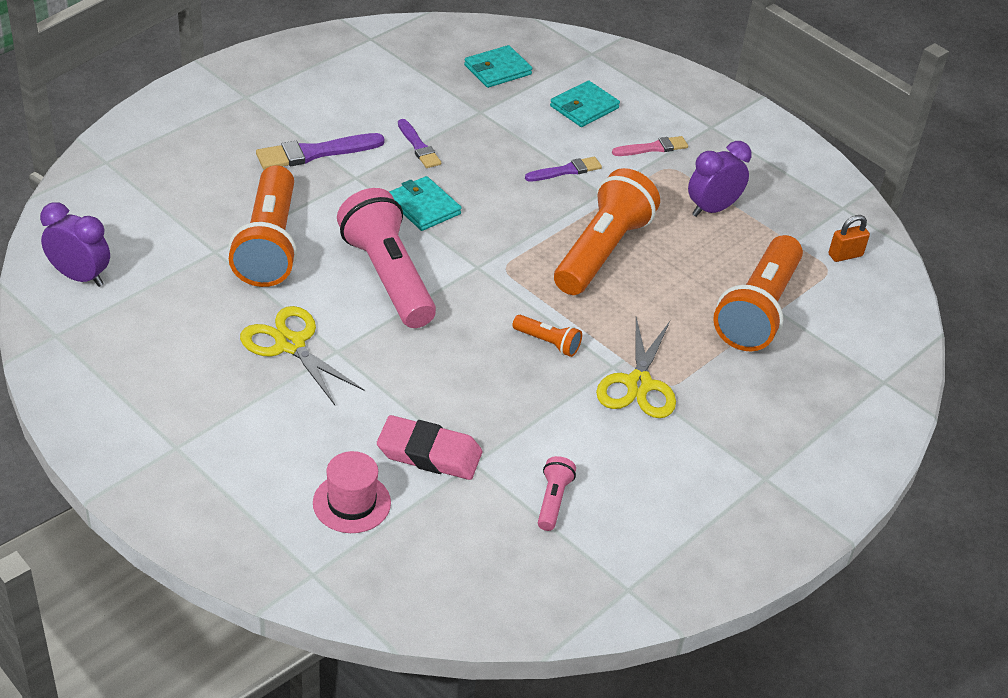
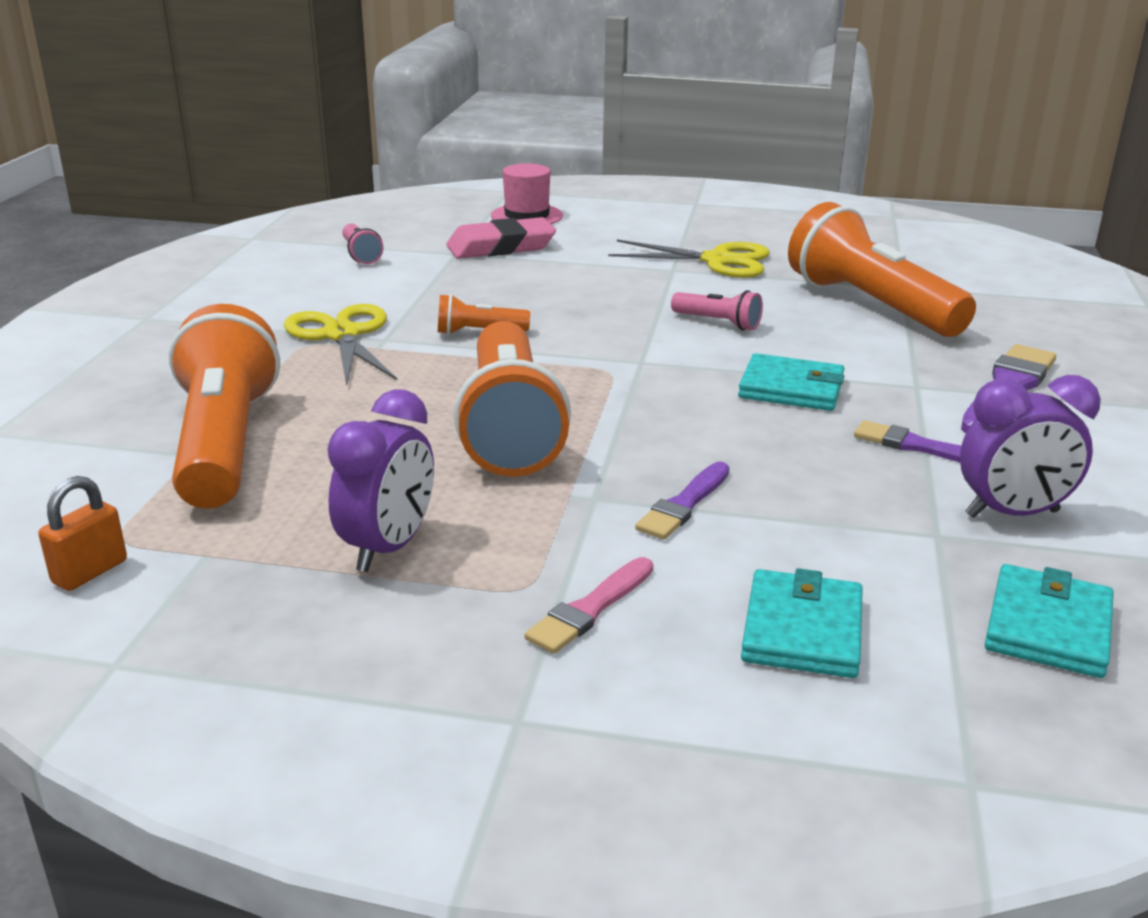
camera: 150 degrees right, 15 degrees down
purple clock [40,202,110,287] -> purple clock moved to [960,375,1101,518]
pink flashlight [337,188,436,328] -> pink flashlight [671,290,763,330], size x0.44

